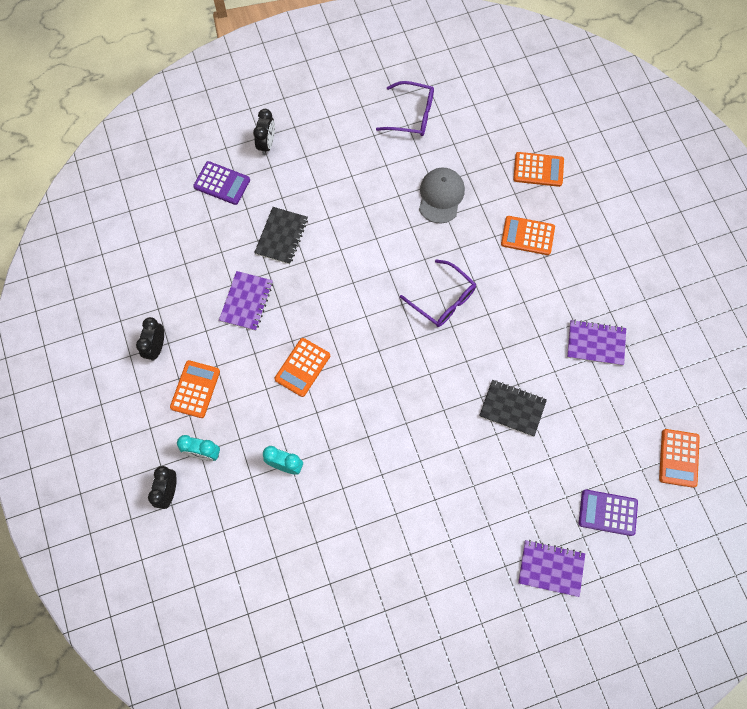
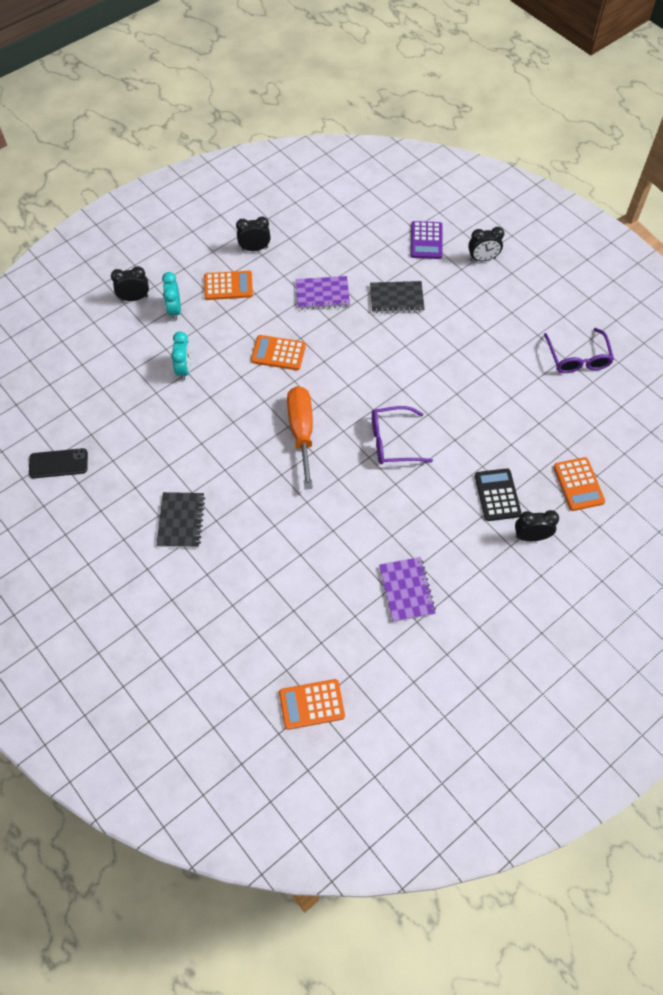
camera: 70 degrees right, 10 degrees down
purple glasses [400,259,476,327] -> purple glasses turned 60 degrees clockwise [372,406,433,464]
grey cap [419,168,465,223] -> none
black notebook [479,380,547,437] -> black notebook moved to [156,492,205,548]
orange calculator [501,216,555,255] -> black calculator [475,468,522,521]
purple notebook [518,540,585,597] -> none
purple calculator [579,489,638,536] -> none
none -> black phone [29,448,88,478]
none -> orange screwdriver [287,386,313,489]
none -> black clock [515,510,559,541]

